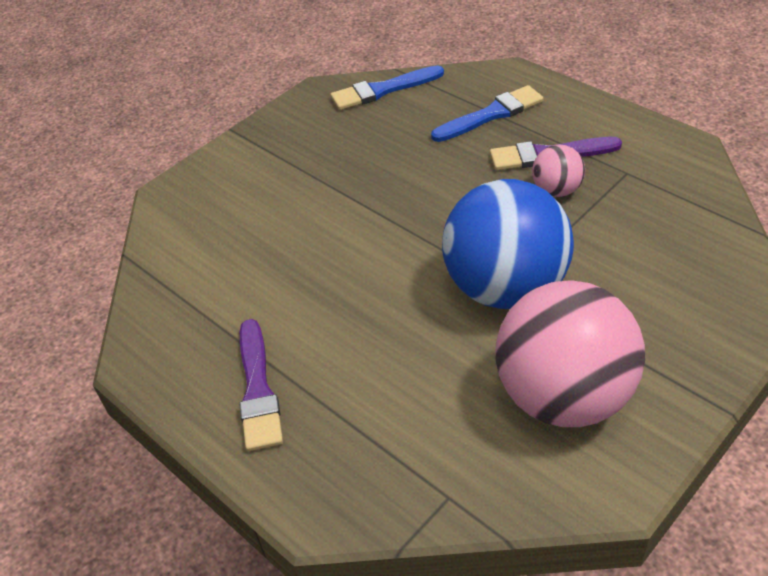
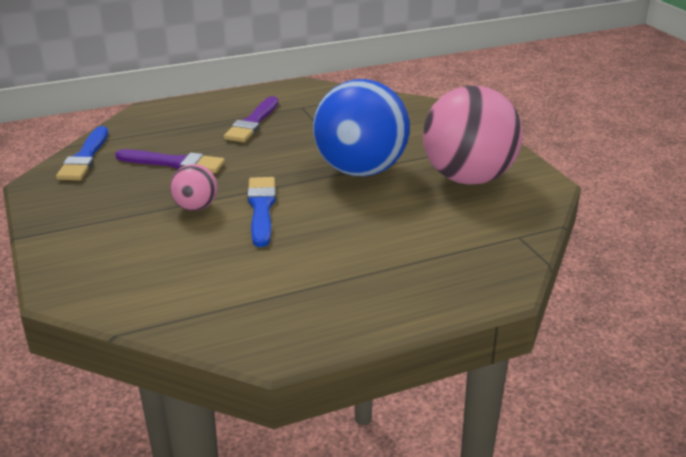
camera: 70 degrees left, 15 degrees down
purple brush [239,319,283,451] -> purple brush moved to [115,149,225,173]
blue brush [431,85,544,142] -> blue brush moved to [247,177,276,247]
pink ball [532,145,585,197] -> pink ball moved to [170,164,218,211]

